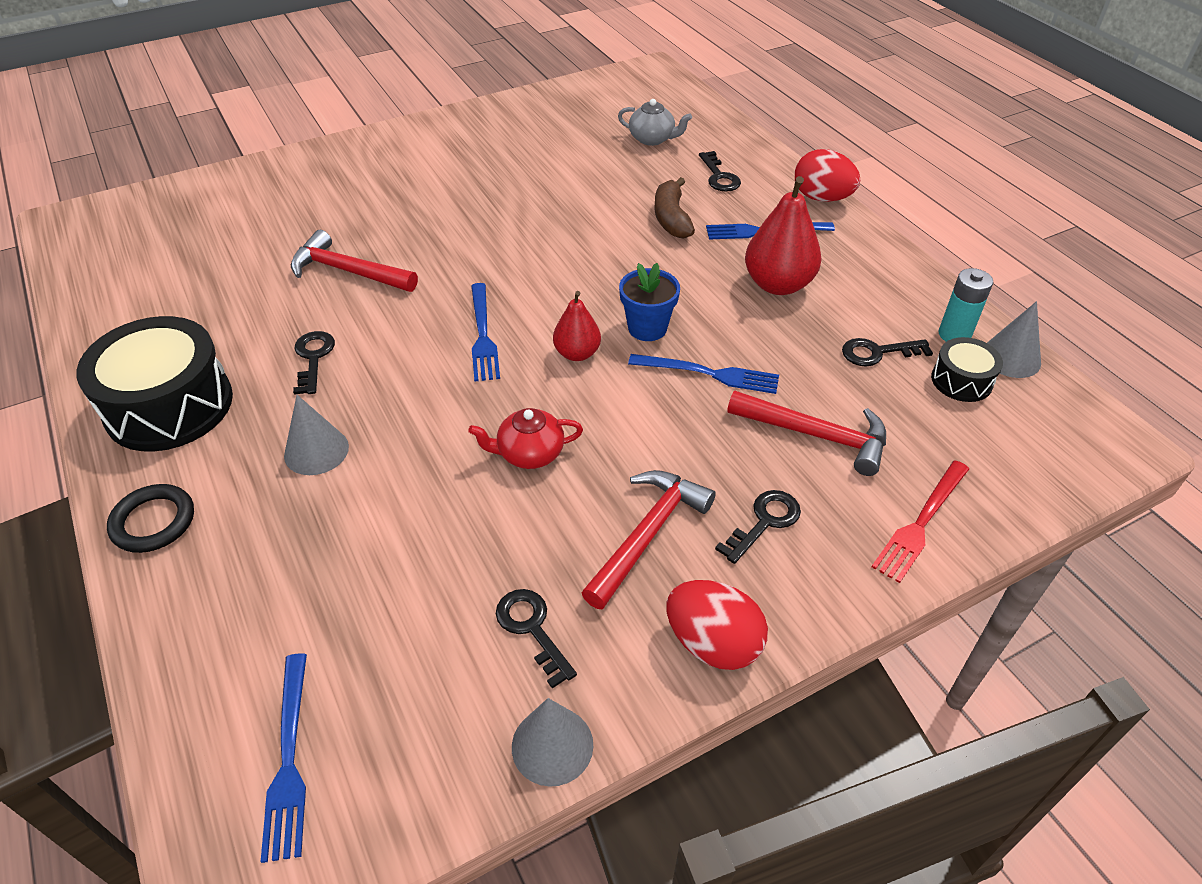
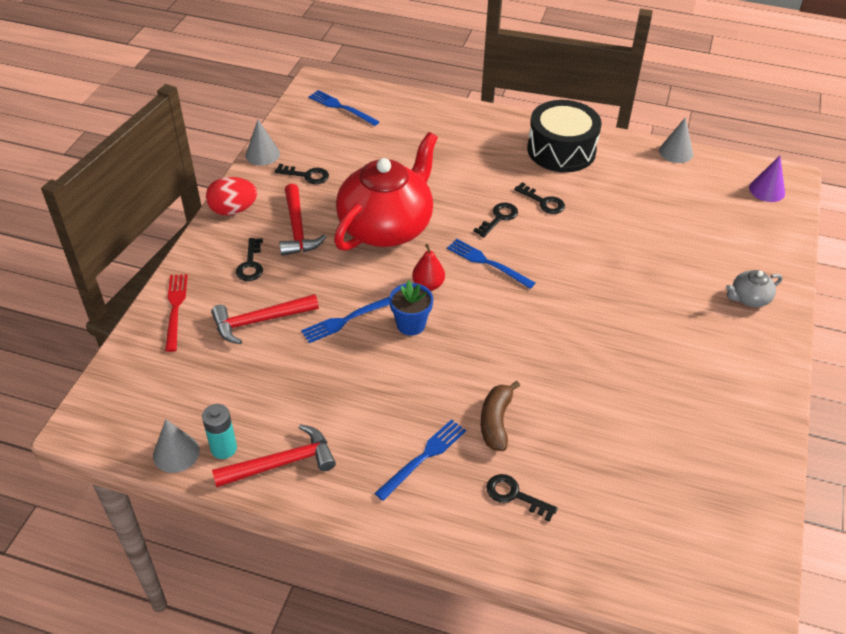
camera: 135 degrees right, 0 degrees up
black ring [107,484,194,553] -> none
grey cone [284,395,349,475] -> grey cone moved to [659,117,693,163]
red hammer [291,230,418,292] -> red hammer moved to [212,424,336,487]
red teapot [468,408,583,469] -> red teapot [334,132,438,251], size x2.44
grey teapot [618,99,692,146] -> grey teapot moved to [726,270,783,307]
brown banana [654,177,695,239] -> brown banana turned 120 degrees counterclockwise [481,381,520,451]
red pear [745,176,821,295] -> none
red egg [795,149,860,202] -> none
black key [842,338,933,367] -> black key moved to [473,202,518,237]
black drum [931,337,1003,402] -> none
none -> purple cone [749,156,785,202]

